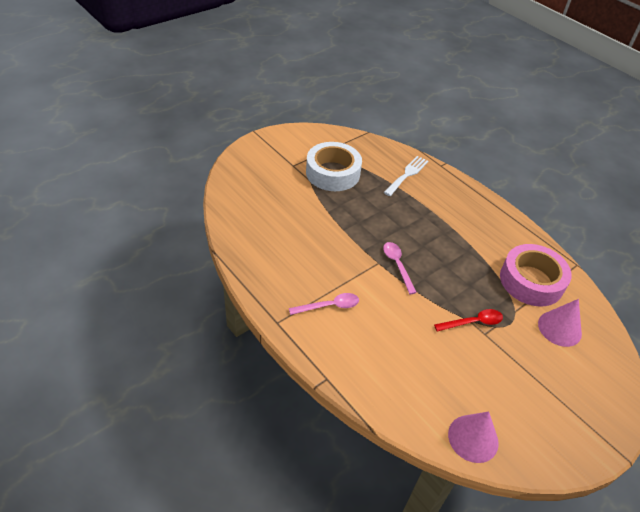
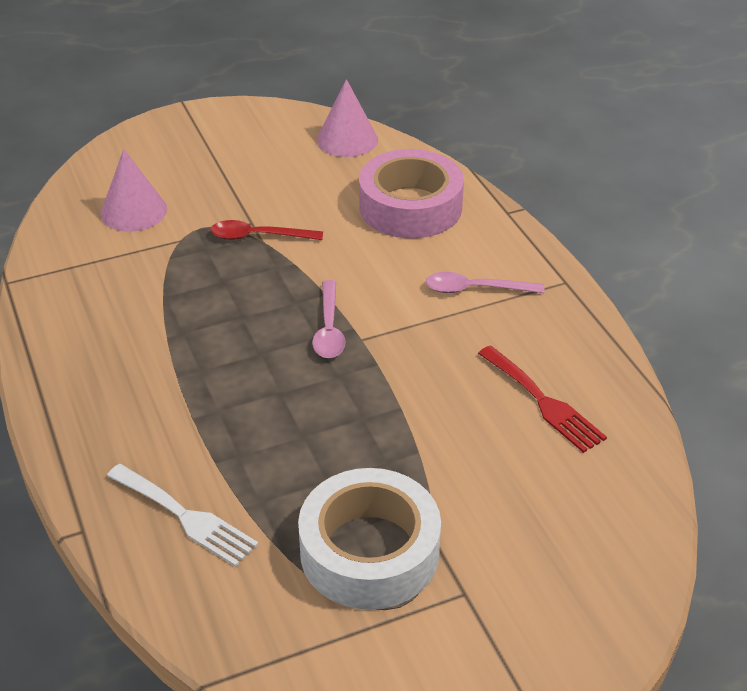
camera: 160 degrees left, 5 degrees down
white fork [384,156,428,196] -> white fork turned 105 degrees counterclockwise [107,464,258,567]
pink tape [500,244,572,307] -> pink tape moved to [359,149,464,238]
none -> red fork [478,346,607,453]

